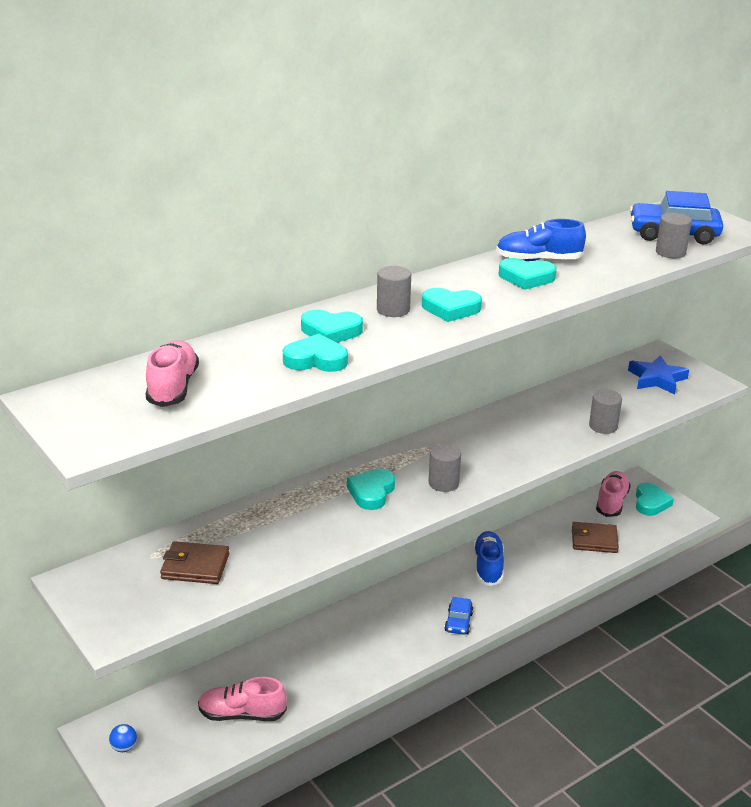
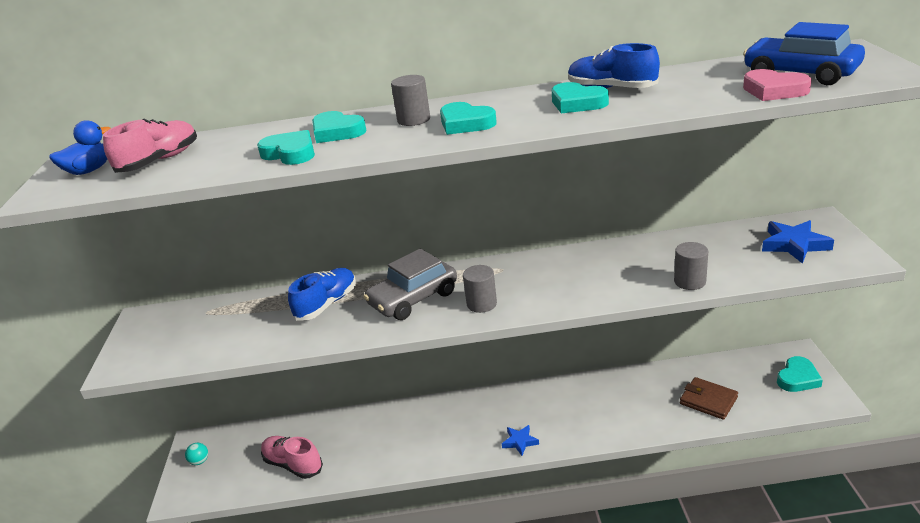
camera: 35 degrees right, 0 degrees up
blue ball [109,724,137,752] -> turquoise ball [185,443,208,465]
brown wallet [160,541,229,584] -> none
turquoise heart [347,469,395,510] -> grey car [364,249,457,320]
blue car [444,597,474,635] -> blue star [502,425,539,456]
blue shoe [473,531,504,586] -> blue shoe moved to [288,268,356,321]
pink shoe [596,471,631,517] -> none
grey cylinder [656,213,692,258] -> pink heart [743,69,812,101]
none -> blue duck [49,120,111,175]

